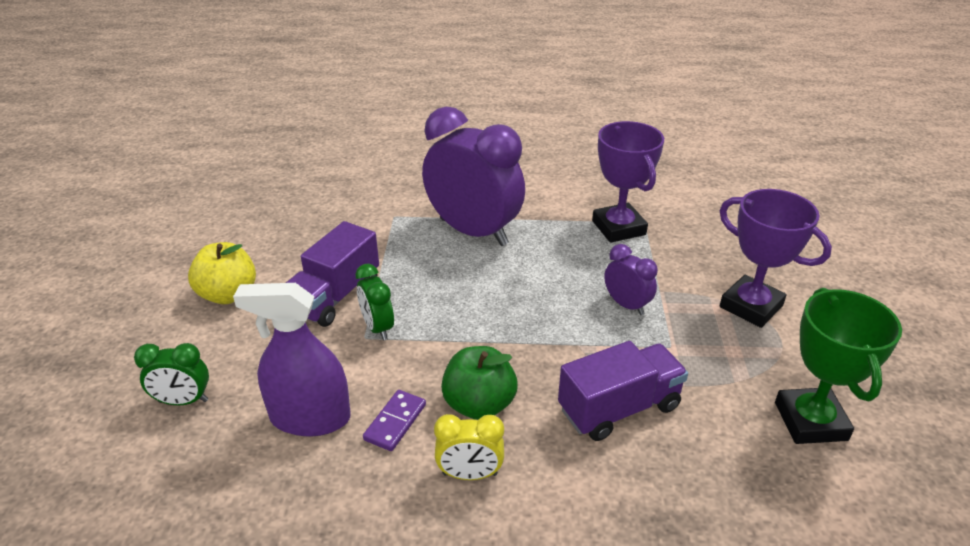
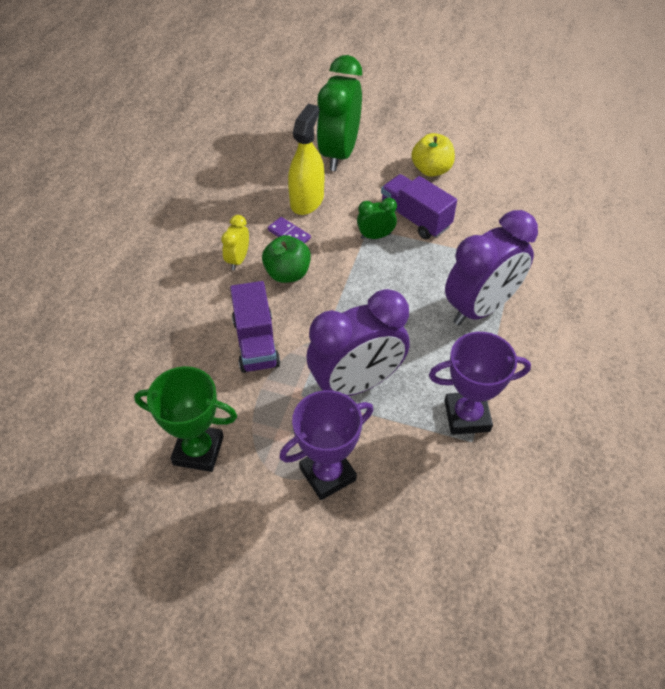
camera: 105 degrees right, 15 degrees up
green clock [134,343,209,405] -> green clock [317,55,362,171], size x2.18
purple spray bottle [233,283,351,436] -> yellow spray bottle [288,104,324,215]
purple clock [604,244,658,315] -> purple clock [307,289,410,396], size x2.18

